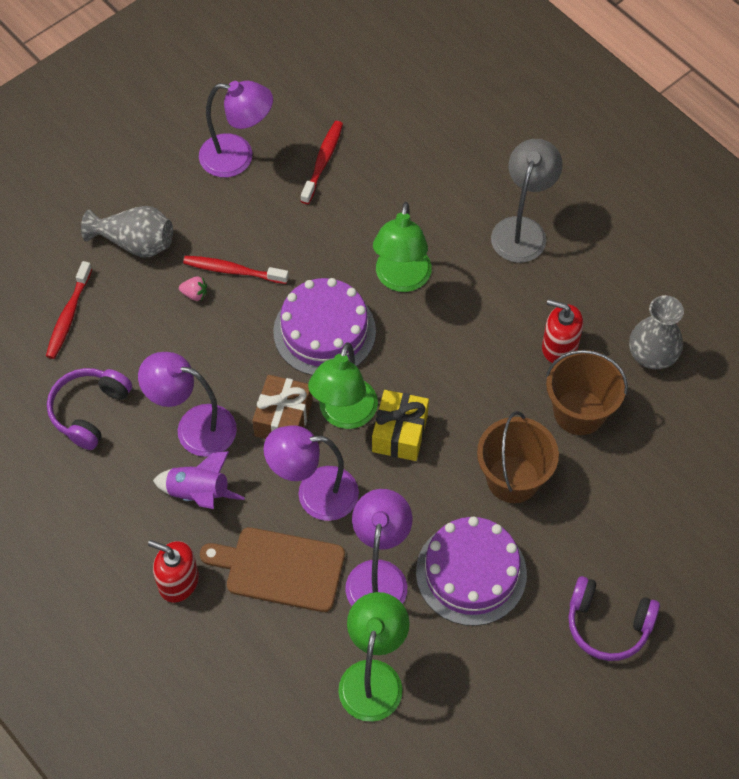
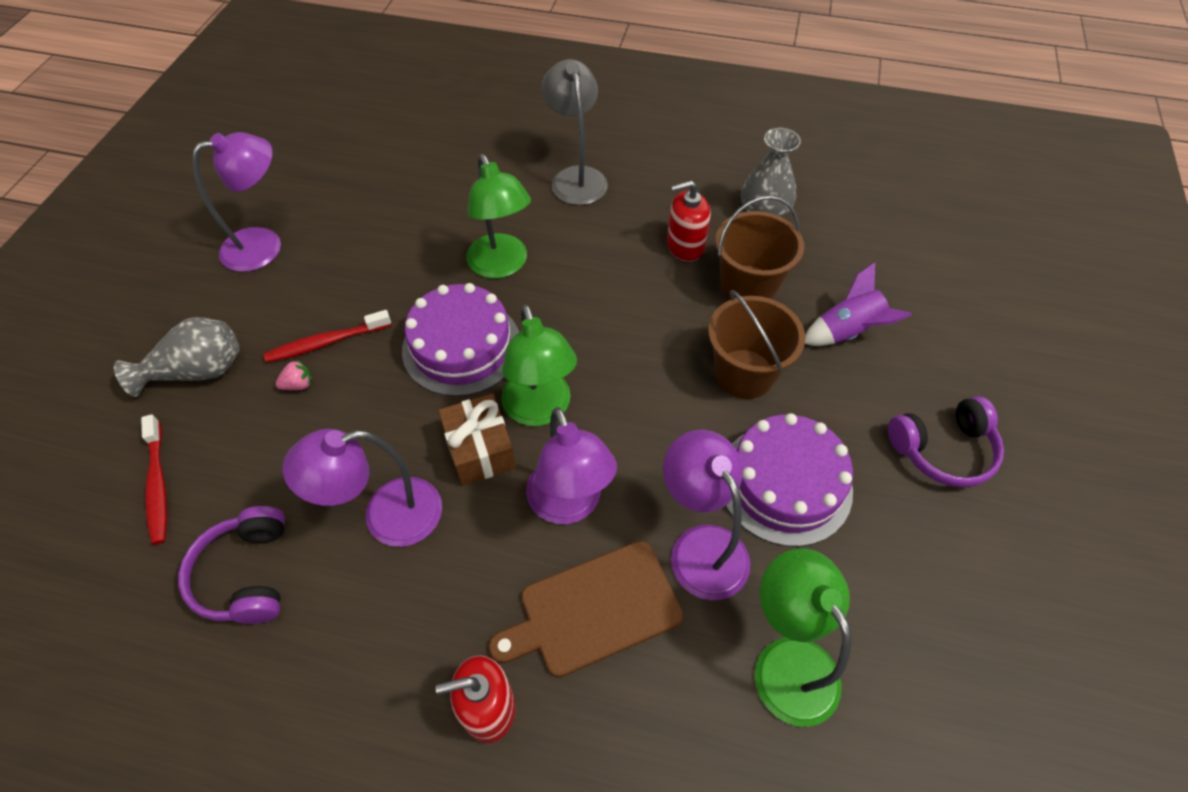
camera: 35 degrees left, 5 degrees down
purple rocket [153,451,245,509] -> purple rocket moved to [805,262,912,346]
purple lamp [264,425,359,521] -> purple lamp turned 75 degrees counterclockwise [526,407,617,524]
red toothbrush [301,121,343,204] -> none
yellow gift [372,390,429,461] -> none

